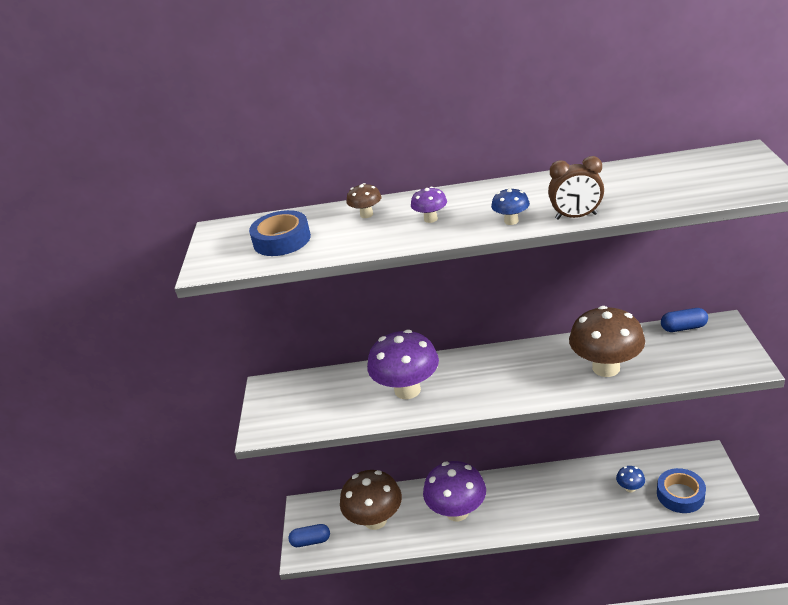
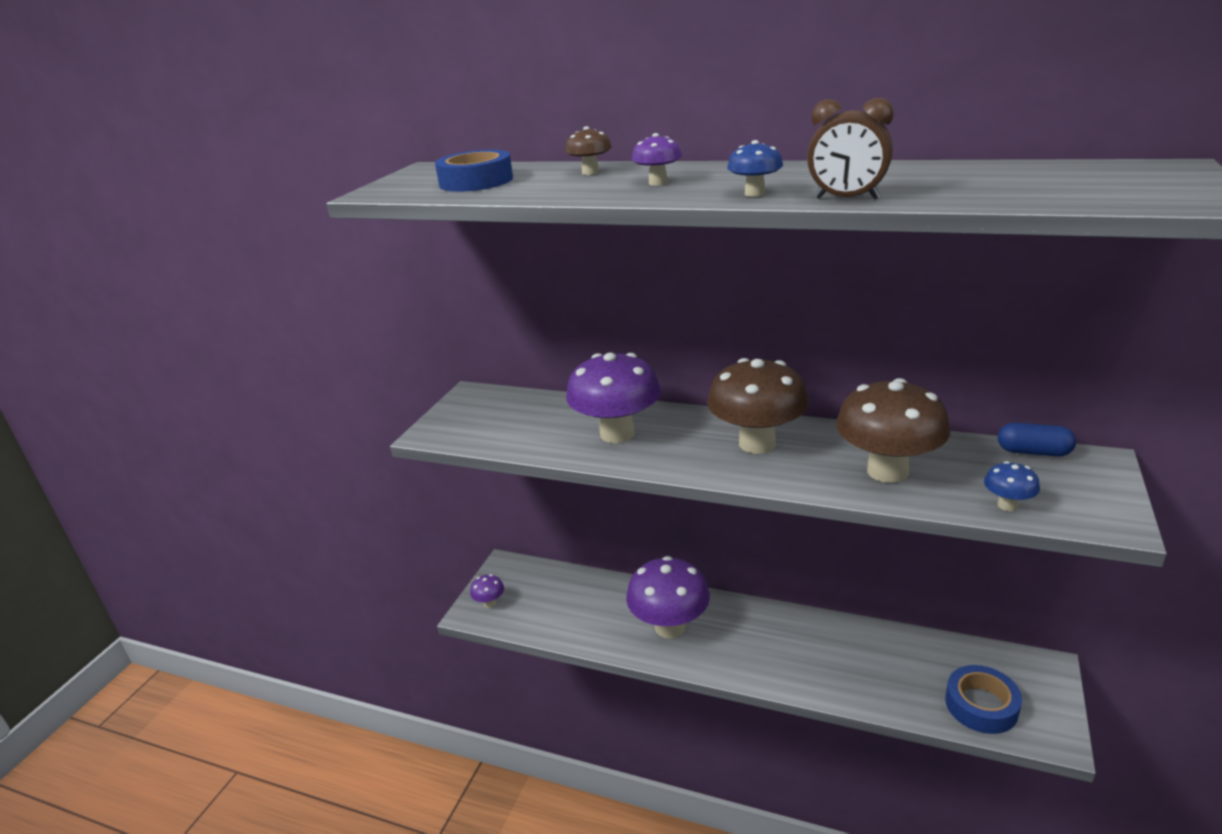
camera: 20 degrees right, 5 degrees down
blue capsule [288,524,330,547] -> purple mushroom [470,574,504,608]
brown mushroom [340,470,402,530] -> brown mushroom moved to [707,358,809,454]
blue mushroom [616,466,645,492] -> blue mushroom moved to [984,461,1040,511]

